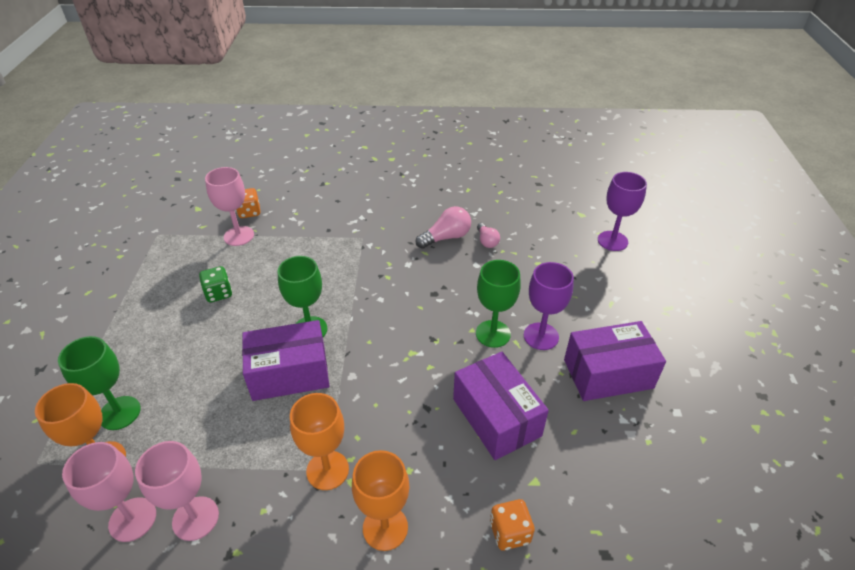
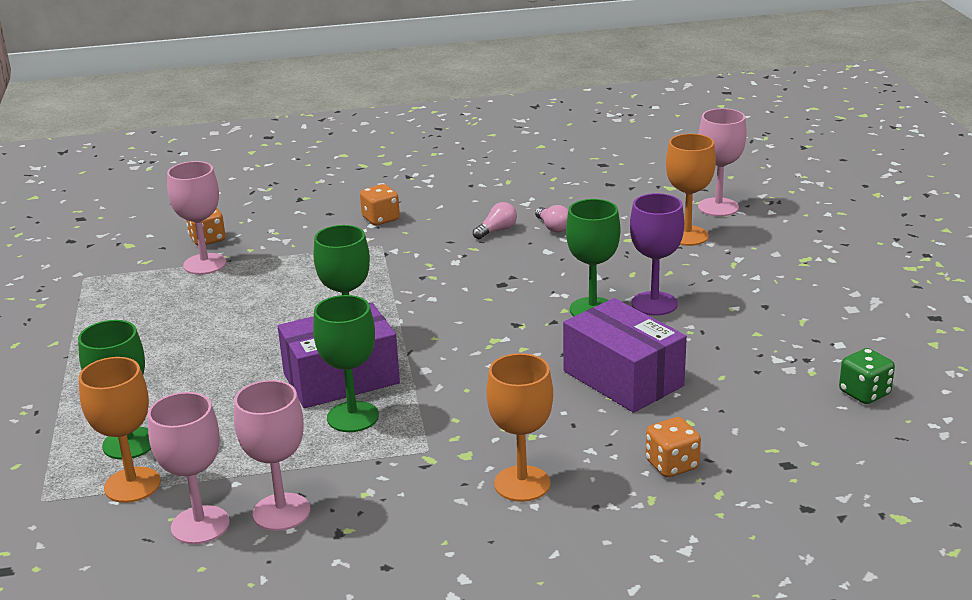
camera: 10 degrees left, 15 degrees down
green dice [199,266,232,303] -> green dice moved to [839,348,895,404]
orange goblet [290,393,349,490] -> orange goblet moved to [666,134,716,246]
pink light bulb [415,206,471,249] -> pink light bulb [473,202,517,239], size x0.63
purple box [564,321,666,401] -> none
purple goblet [598,172,647,251] -> pink goblet [698,108,747,217]
none -> green goblet [313,295,379,432]
none -> orange dice [360,184,400,225]

